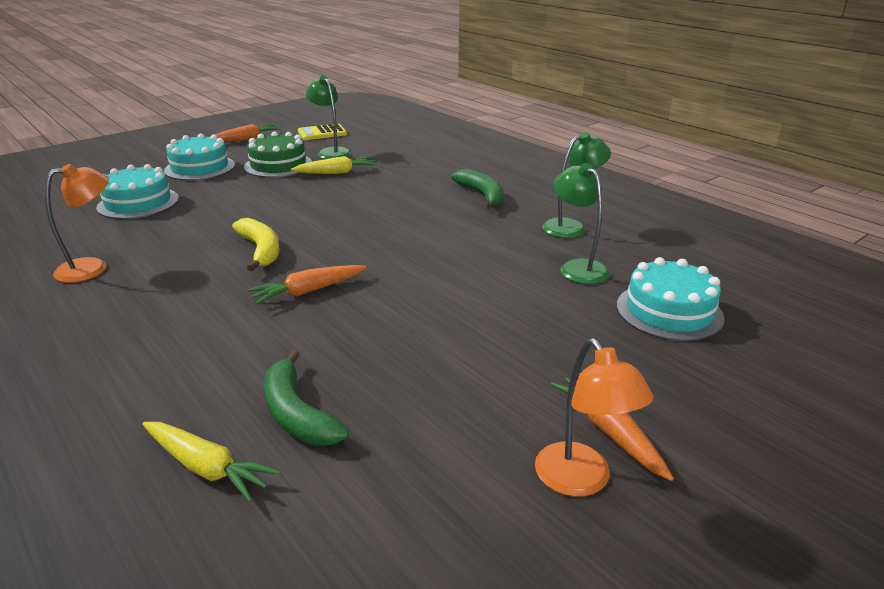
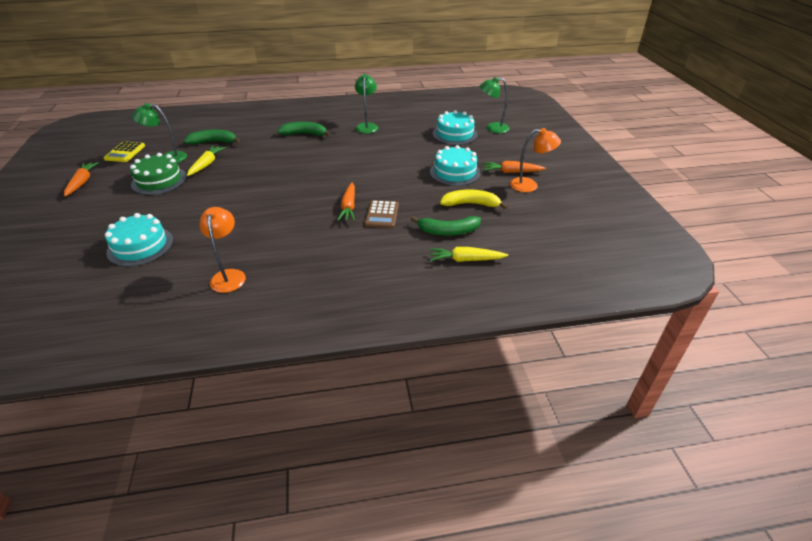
camera: 60 degrees left, 10 degrees up
yellow carrot [142,422,281,502] -> yellow carrot turned 150 degrees counterclockwise [429,247,508,262]
turquoise cake [164,133,235,181] -> turquoise cake moved to [430,145,481,186]
yellow banana [232,218,280,271] -> yellow banana moved to [440,189,508,209]
green lamp [554,163,610,284] -> green lamp moved to [479,77,509,133]
none -> green banana [184,129,240,144]
none -> brown calculator [365,200,399,228]

